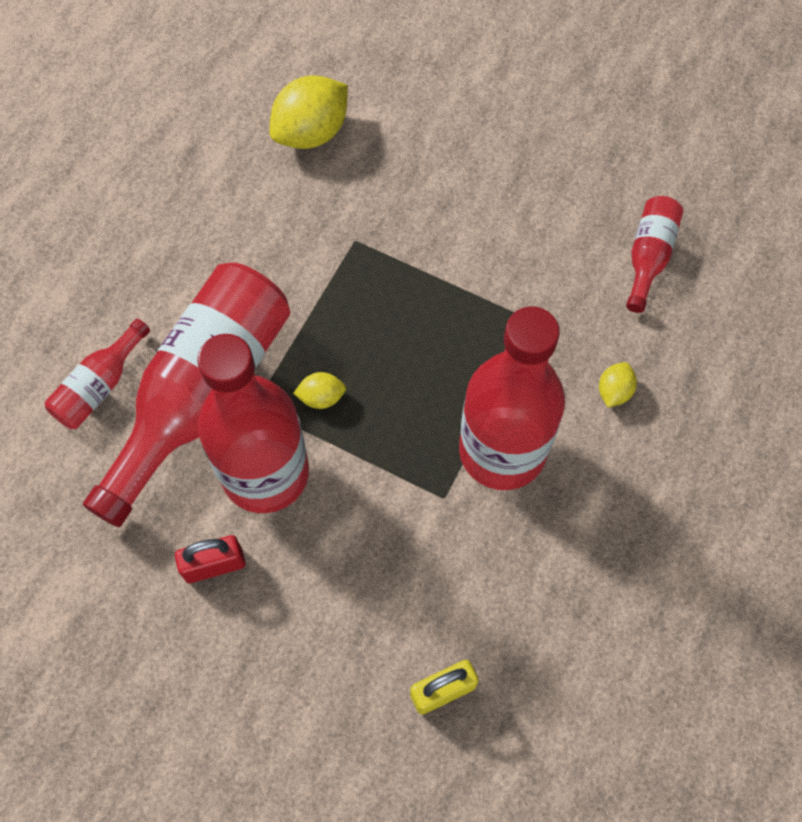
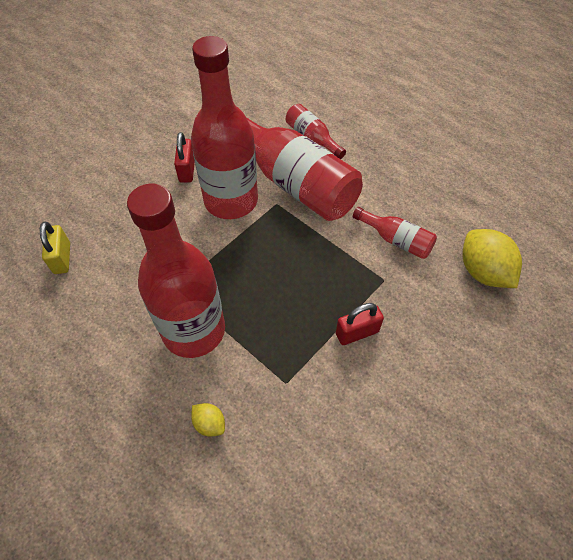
camera: 105 degrees right, 10 degrees down
yellow lemon [293,372,346,409] -> none
red bottle [626,196,683,313] -> red bottle moved to [353,207,437,259]
none -> red padlock [336,303,384,345]

